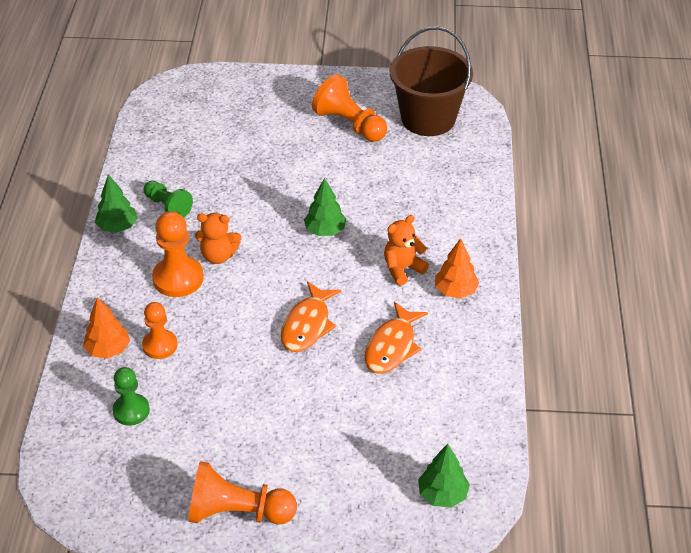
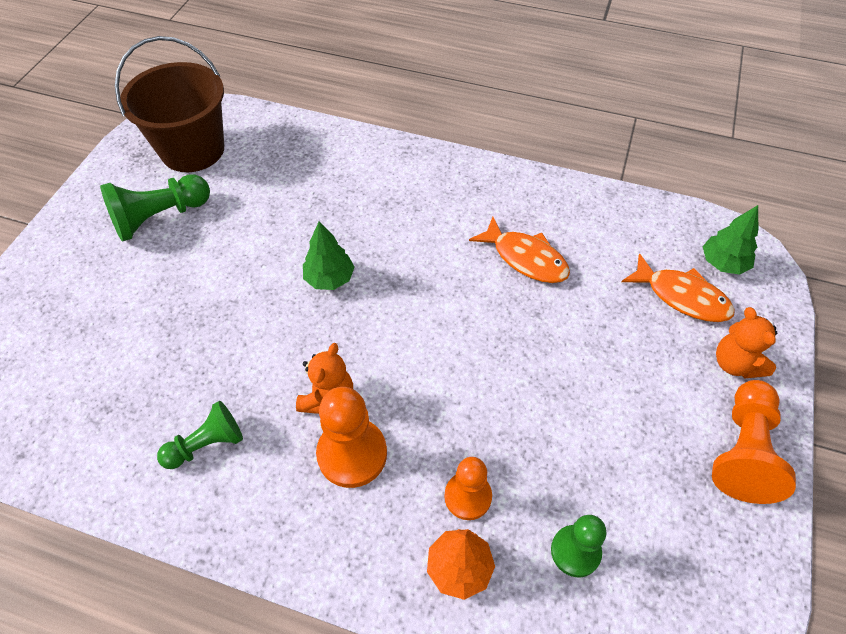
camera: 75 degrees left, 10 degrees up
green tree [95,174,138,233] -> none
orange fish [281,281,341,352] -> orange fish moved to [621,253,735,322]
orange pawn [312,74,387,142] -> green pawn [100,175,210,242]
orange teddy bear [384,215,429,286] -> orange teddy bear moved to [716,307,777,378]
orange tree [435,238,479,298] -> none

